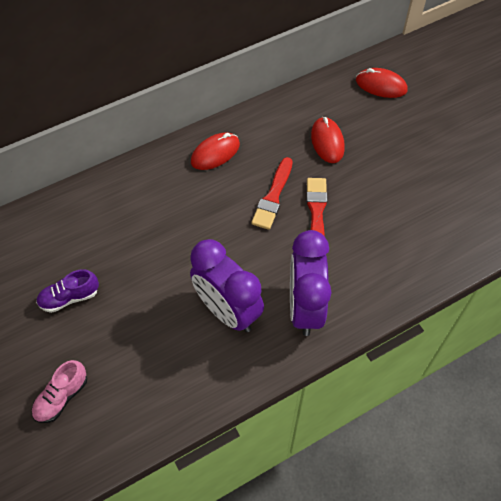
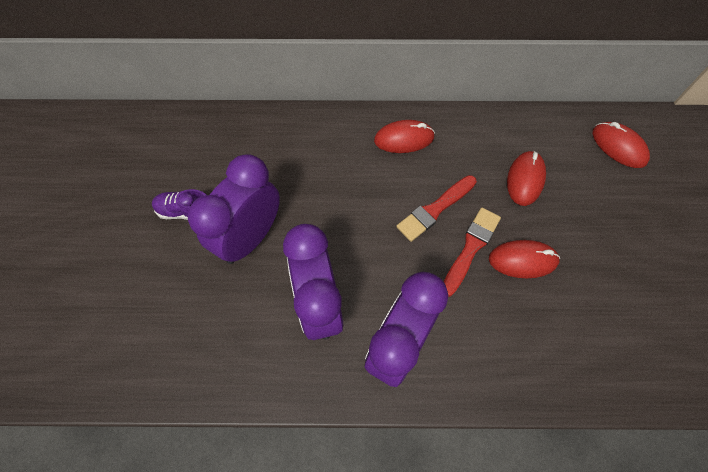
camera: 30 degrees right, 5 degrees up
pink shoe [32,360,87,423] -> none
none -> purple clock [188,154,280,264]
none -> red mouse [489,240,560,278]

